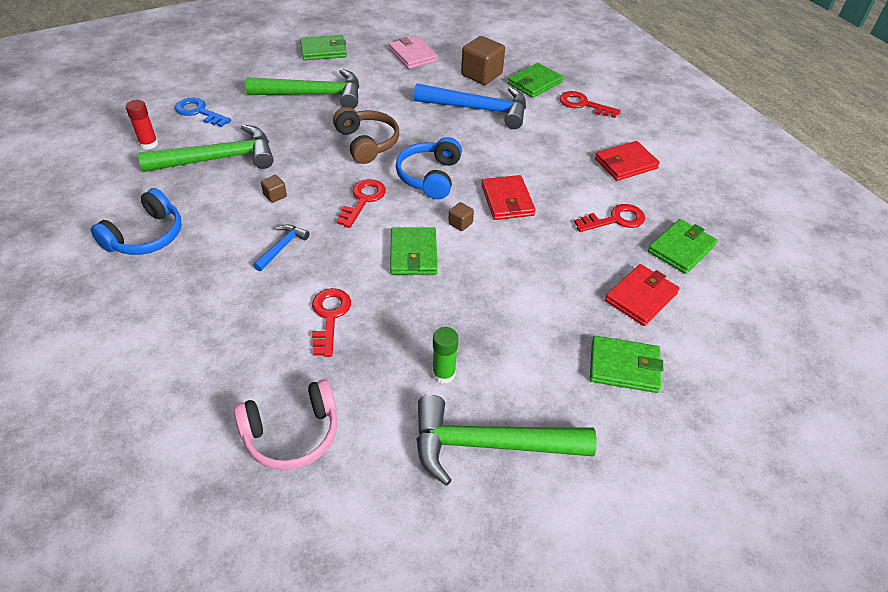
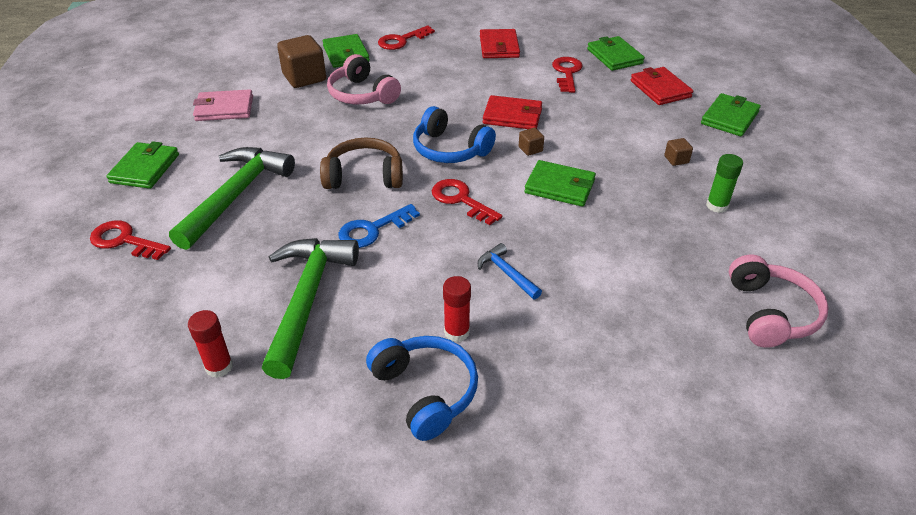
camera: 65 degrees left, 5 degrees down
blue key [175,97,231,127] -> blue key moved to [338,204,420,248]
brown cube [261,175,287,203] -> brown cube moved to [664,138,693,166]
red key [312,288,351,357] -> red key moved to [90,220,171,260]
blue hammer [414,83,526,129] -> pink headphones [327,54,401,104]
green hammer [416,395,597,486] -> none
none -> red glue stick [443,276,471,342]

